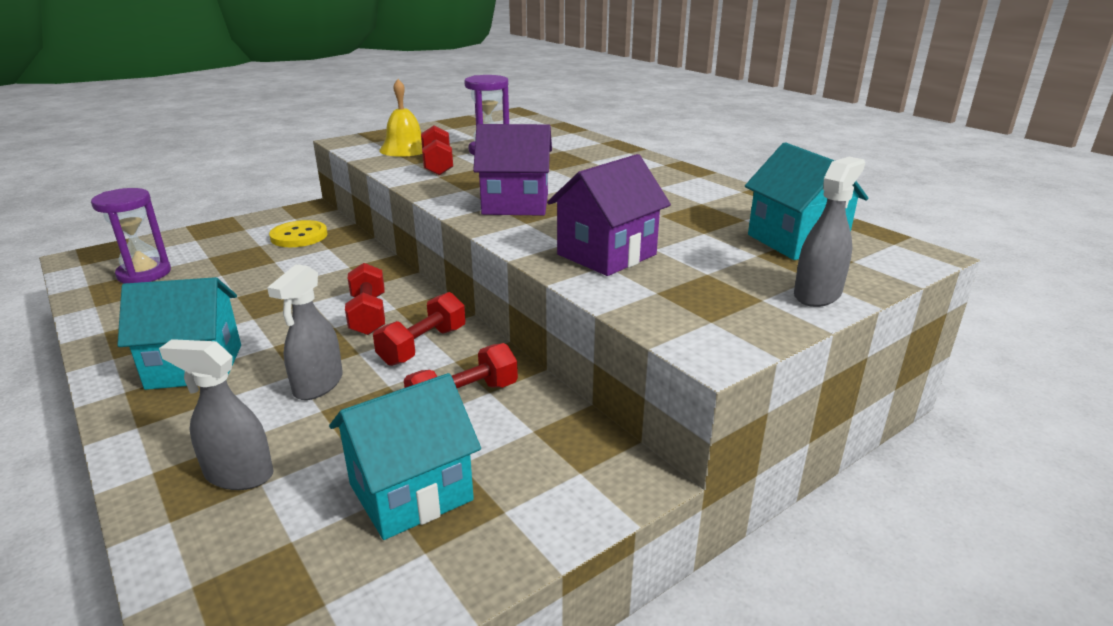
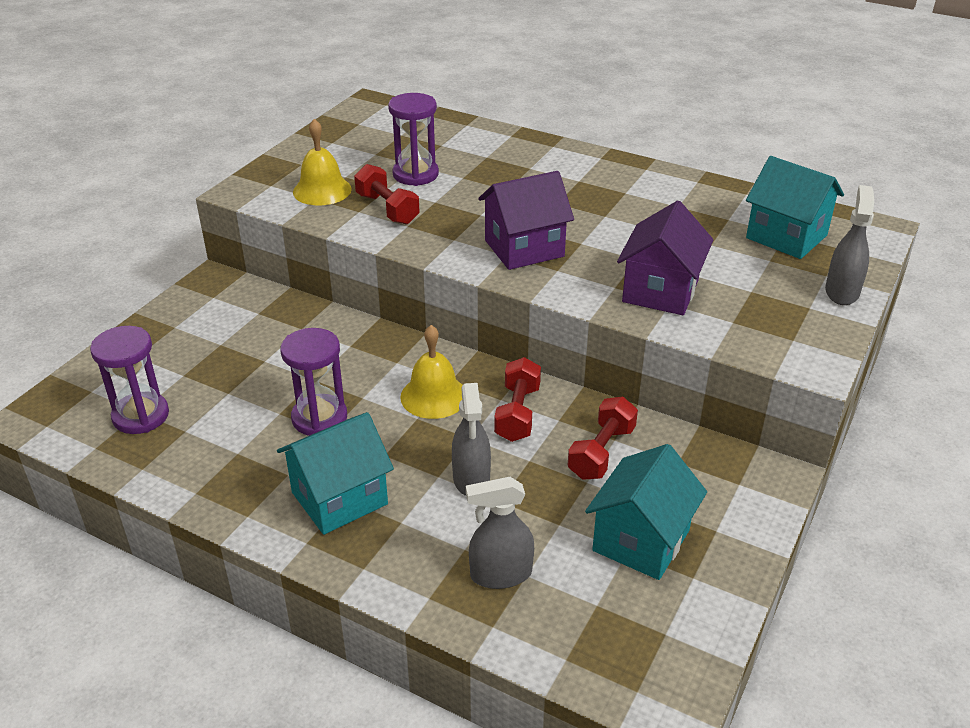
camera: 25 degrees left, 10 degrees up
yellow button [269,220,328,247] -> none
red dumbbell [345,263,385,335] -> yellow bell [400,325,463,419]
none -> purple hourglass [280,328,347,436]

